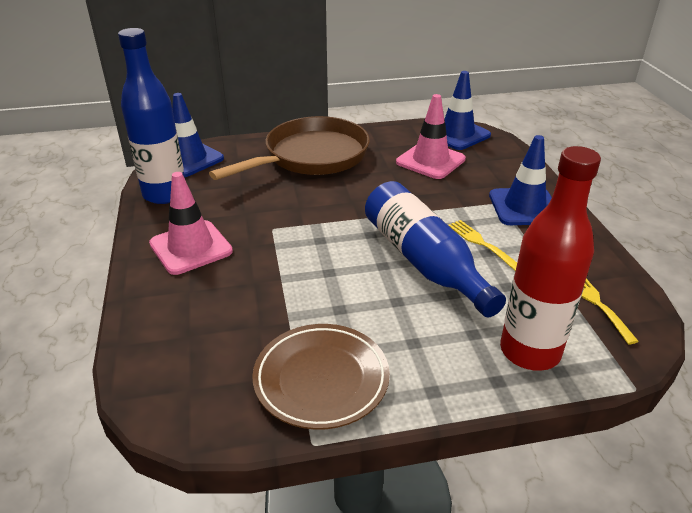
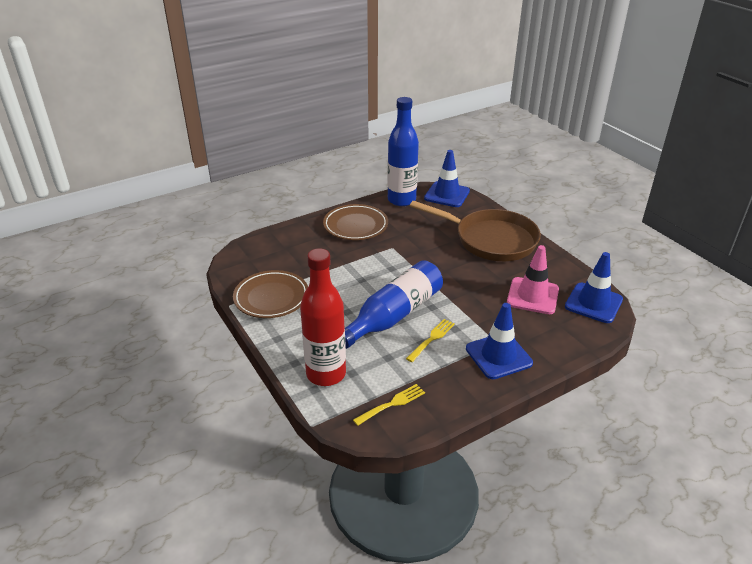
camera: 70 degrees right, 0 degrees up
pink traffic cone [149,172,233,275] -> brown plate [323,204,388,240]

